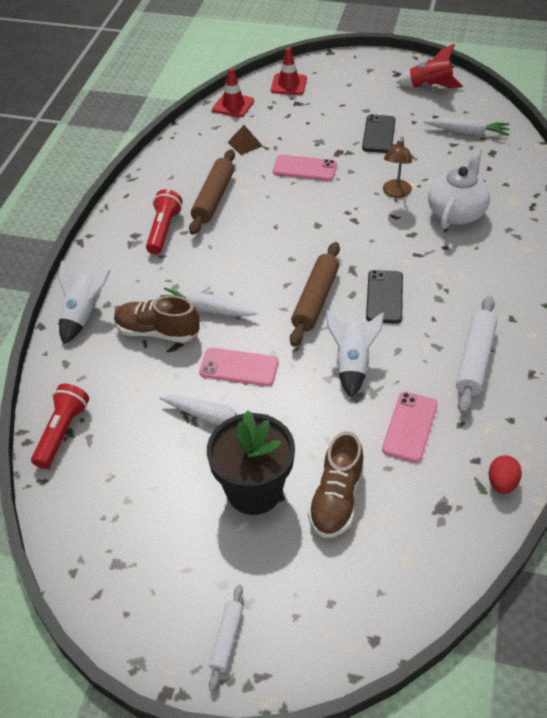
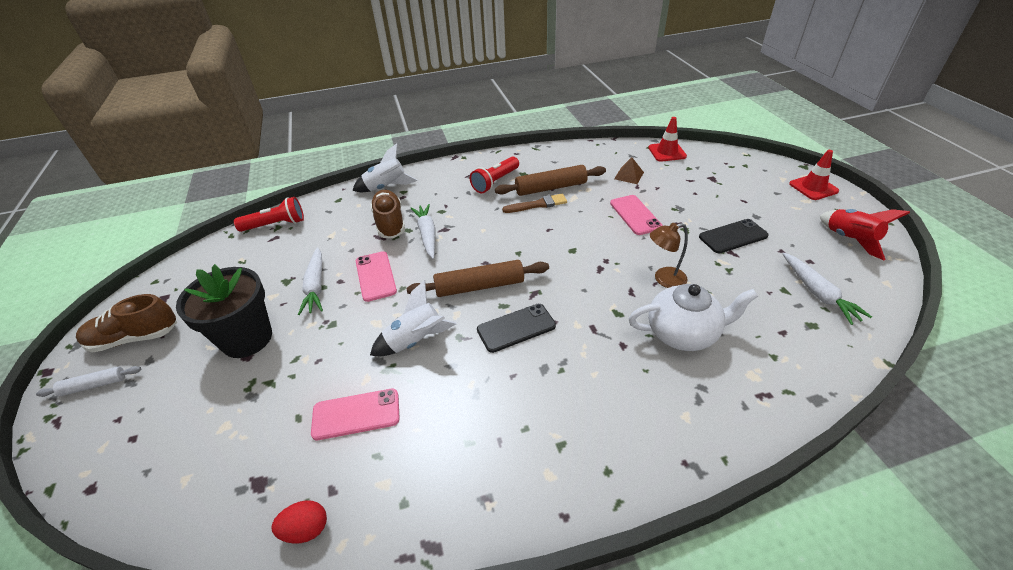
camera: 60 degrees right, 5 degrees down
red flashlight [146,189,183,255] -> red flashlight turned 150 degrees clockwise [470,157,519,193]
red traffic cone [271,48,307,95] -> red traffic cone moved to [789,150,839,200]
brown shoe [308,431,364,538] -> brown shoe moved to [76,294,177,352]
white rolling pin [456,296,497,414] -> none
none -> brown brush [502,194,567,213]

